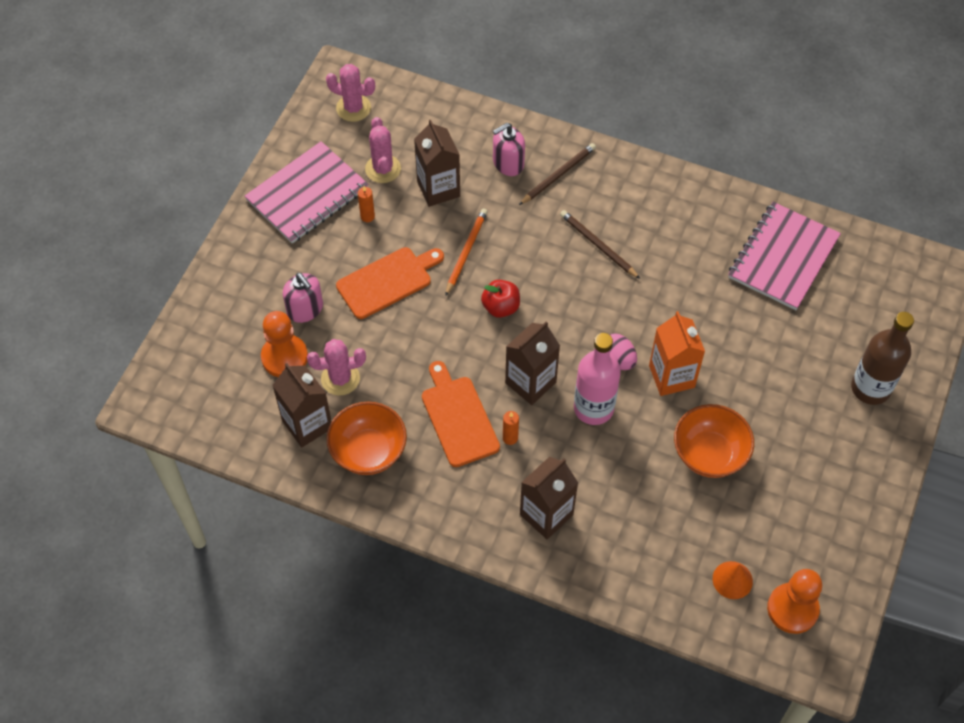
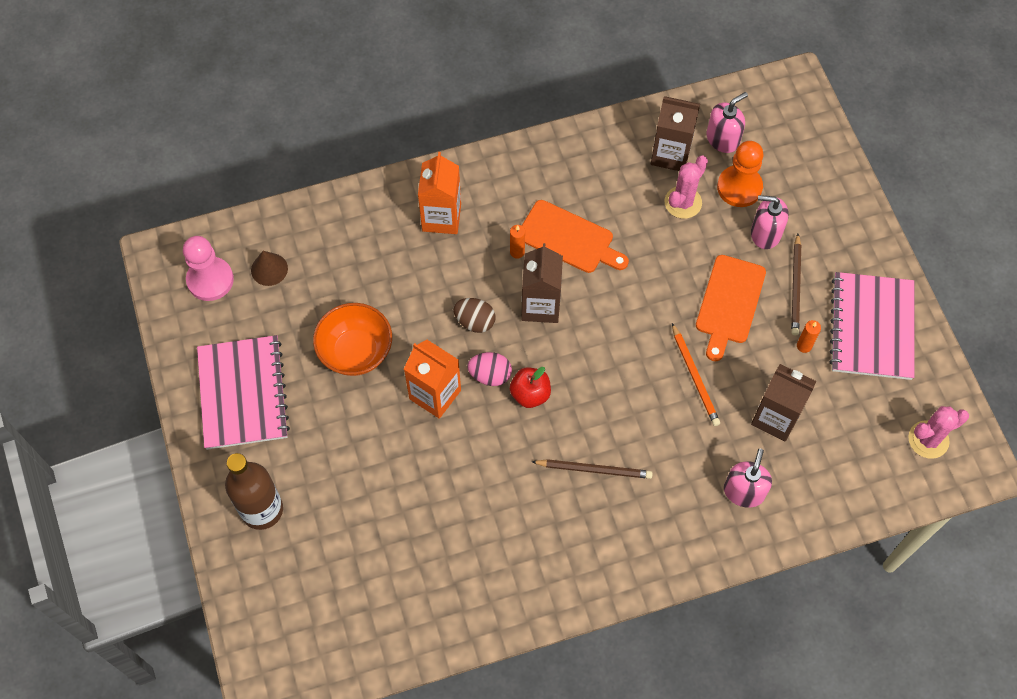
camera: 140 degrees right, 5 degrees up
orange bowl [326,402,407,475] -> none
pink cactus [365,117,401,183] -> none
red apple [481,280,520,318] -> red apple moved to [510,367,551,408]
brown pencil [519,143,596,205] -> brown pencil moved to [791,234,801,335]
brown carton [520,457,578,539] -> orange carton [418,152,461,234]
pink bottle [574,333,621,425] -> brown egg [453,298,496,333]
orange cone [713,561,753,599] -> brown cone [251,251,288,286]
pink notebook [728,202,841,310] -> pink notebook moved to [197,335,290,450]
orange pawn [767,569,822,634] -> pink pawn [183,236,234,301]
none -> pink soap dispenser [706,92,748,153]

